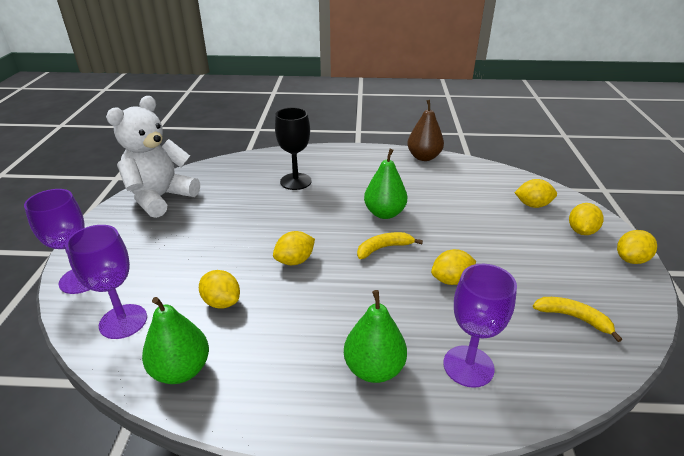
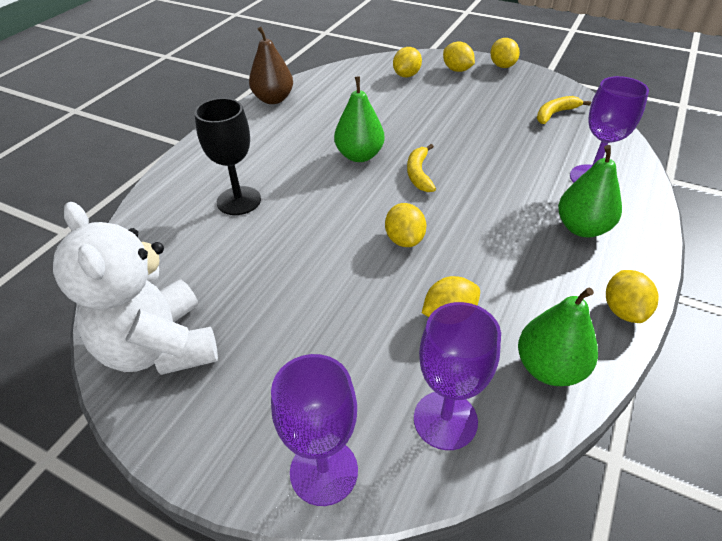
camera: 65 degrees left, 10 degrees up
yellow lemon [431,249,476,285] -> yellow lemon moved to [606,270,659,323]

